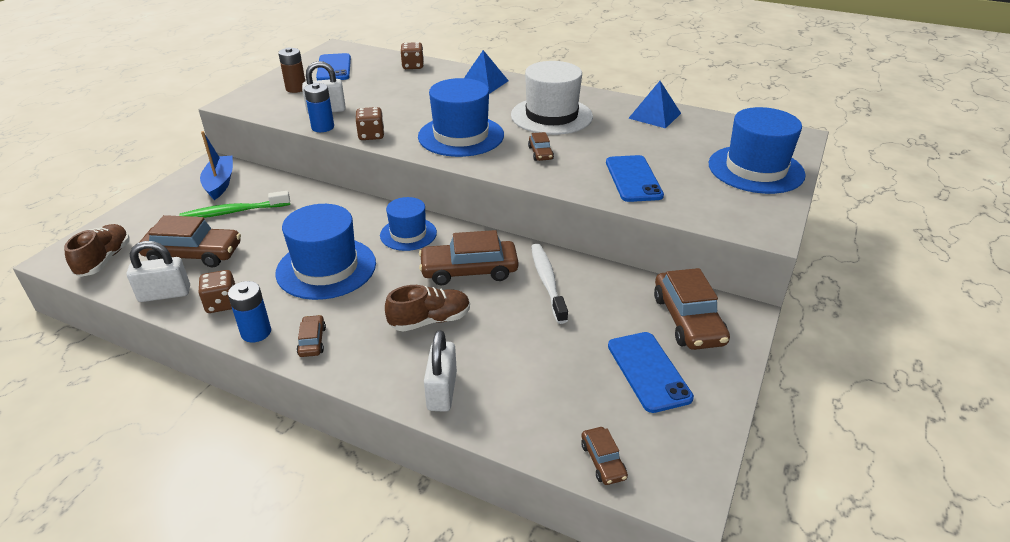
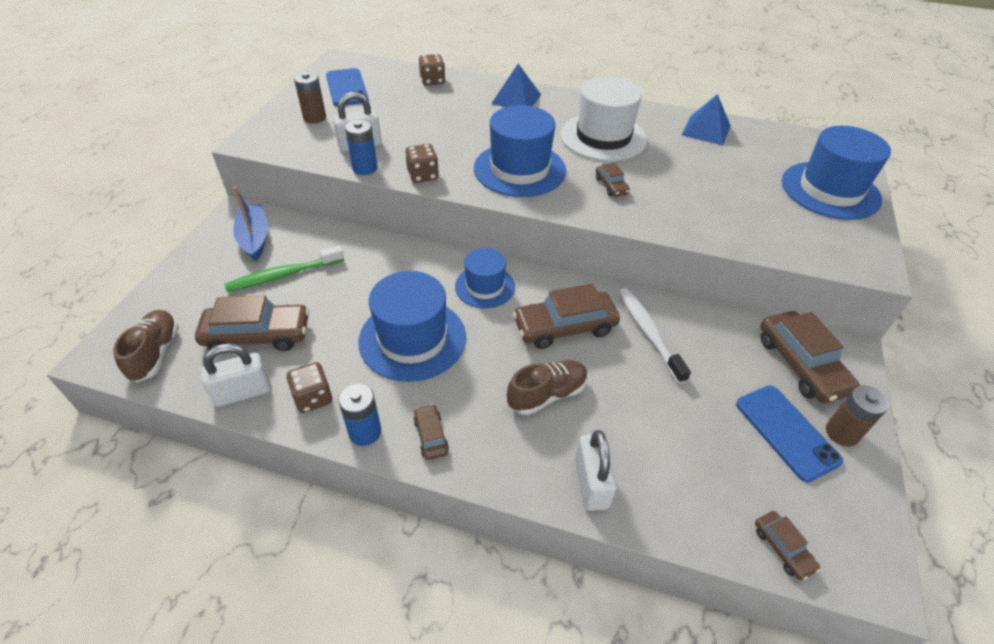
camera: 10 degrees left, 10 degrees up
blue phone [606,155,664,202] -> none
none -> brown battery [826,386,889,447]

